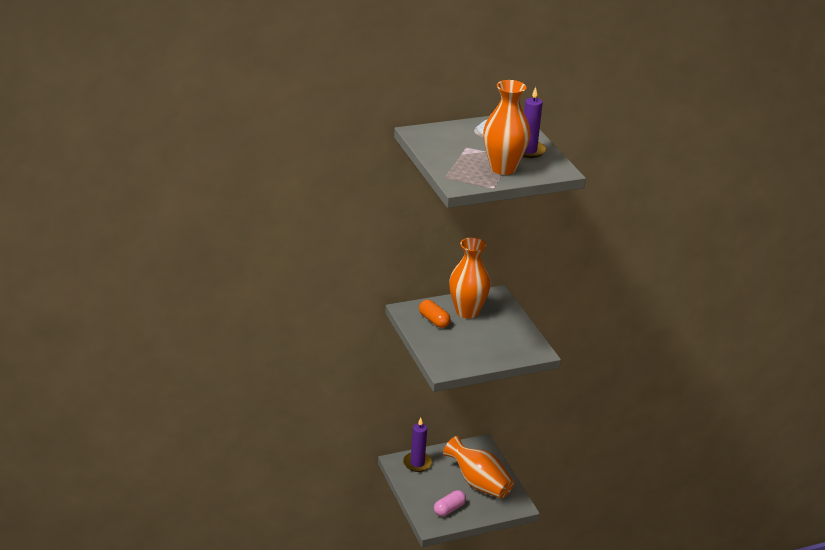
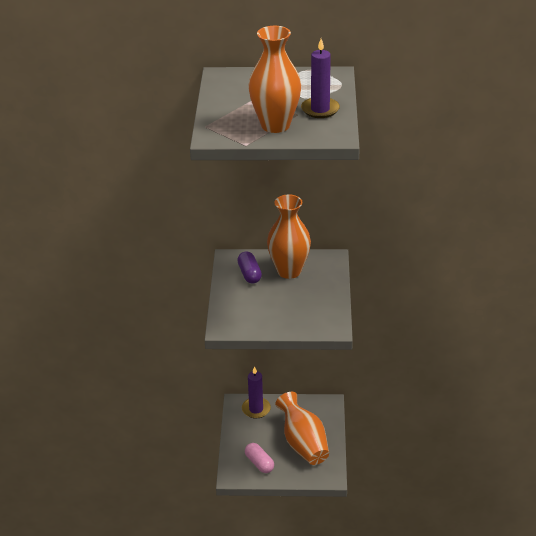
camera: 25 degrees right, 5 degrees up
orange capsule [419,300,451,328] -> purple capsule [237,251,262,284]
pink capsule [434,490,466,516] -> pink capsule turned 75 degrees clockwise [245,443,274,473]

